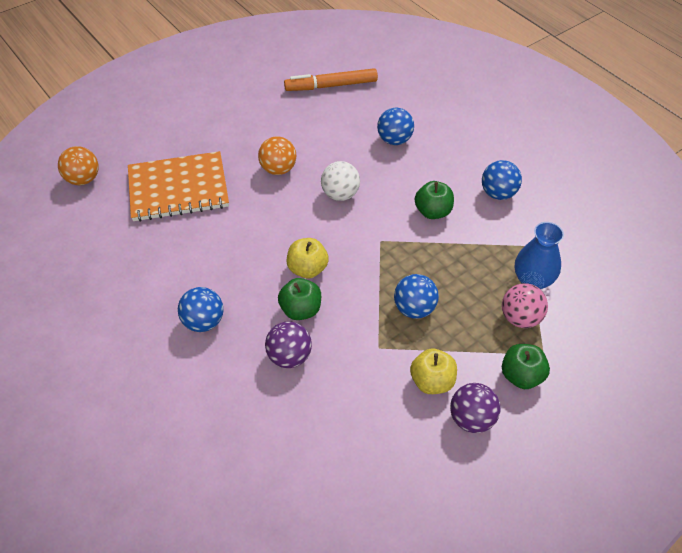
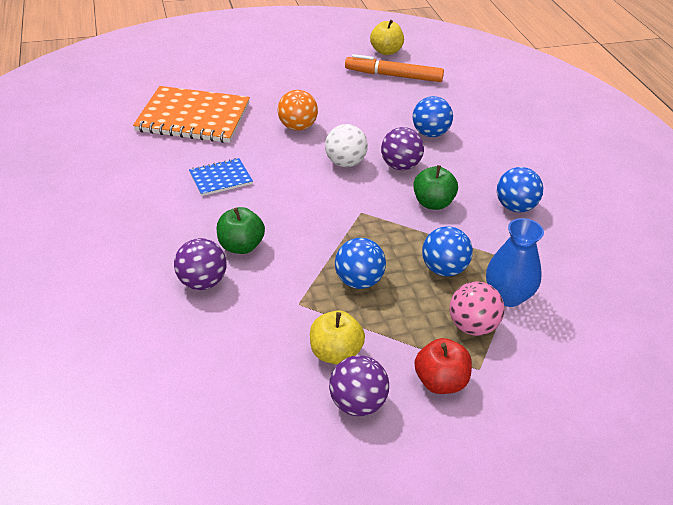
camera: 20 degrees right, 10 degrees down
orange ball [58,146,99,185] -> none
blue ball [178,287,223,332] -> blue ball moved to [422,226,473,277]
yellow apple [287,238,329,278] -> yellow apple moved to [370,20,404,55]
green apple [502,344,550,389] -> red apple [415,338,472,394]
none -> blue notebook [189,158,253,196]
none -> purple ball [381,127,424,170]

